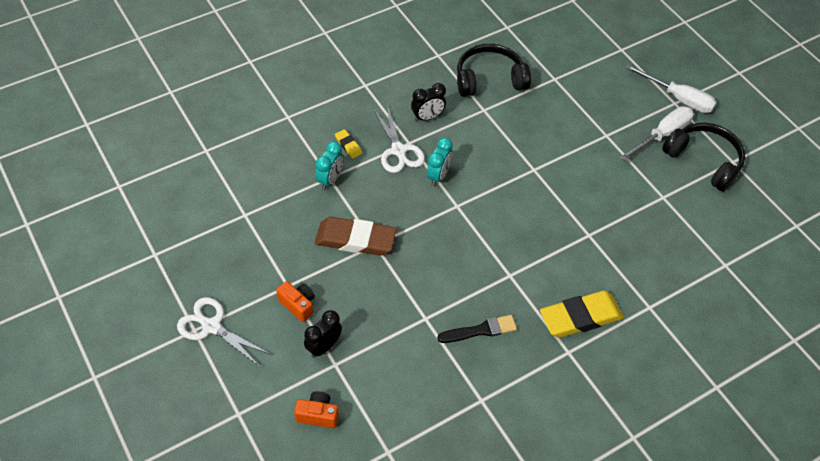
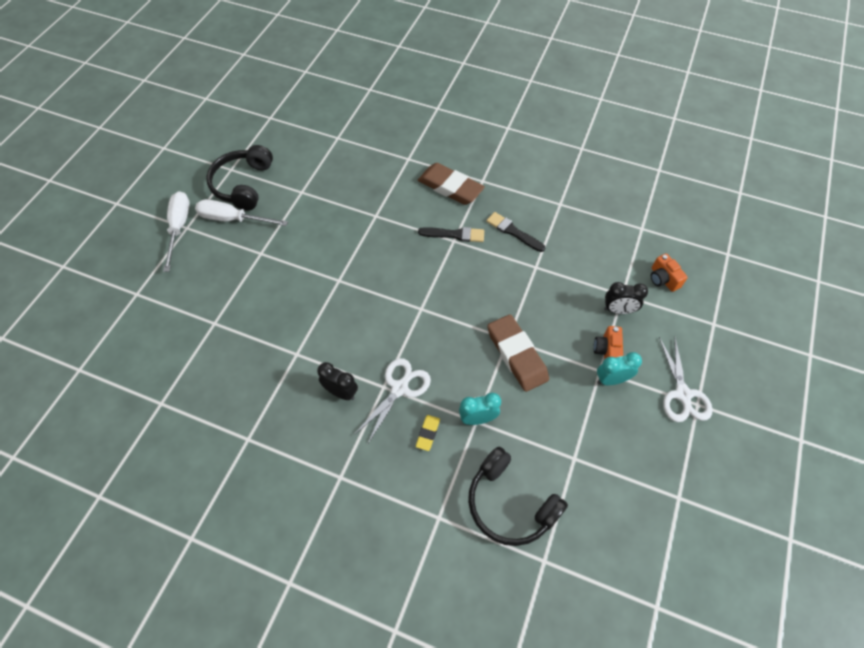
camera: 125 degrees left, 5 degrees up
turquoise clock [427,138,453,186] -> turquoise clock moved to [597,352,642,385]
black headphones [457,44,531,97] -> black headphones moved to [468,446,568,546]
yellow eraser [540,291,624,338] -> brown eraser [418,163,485,205]
none -> black brush [418,227,484,242]

